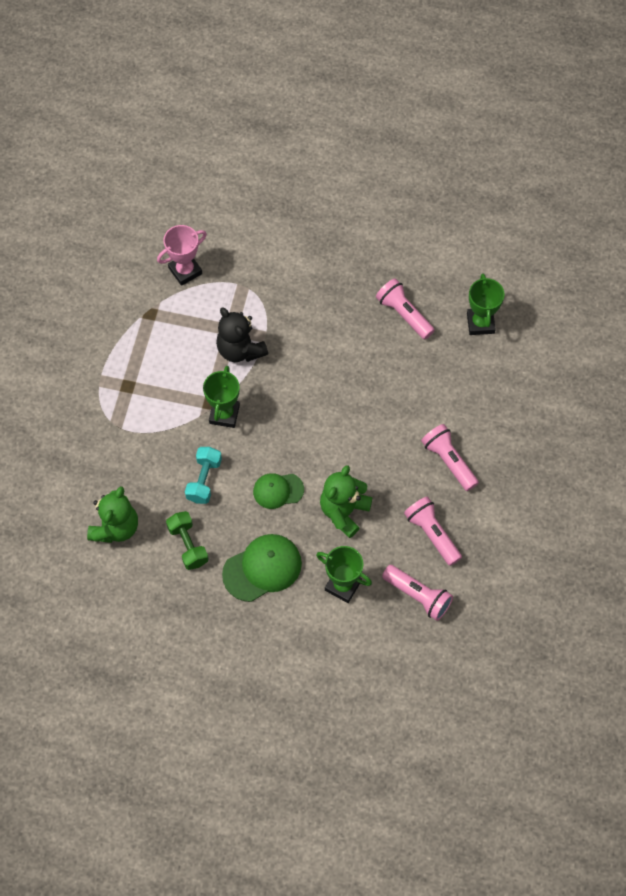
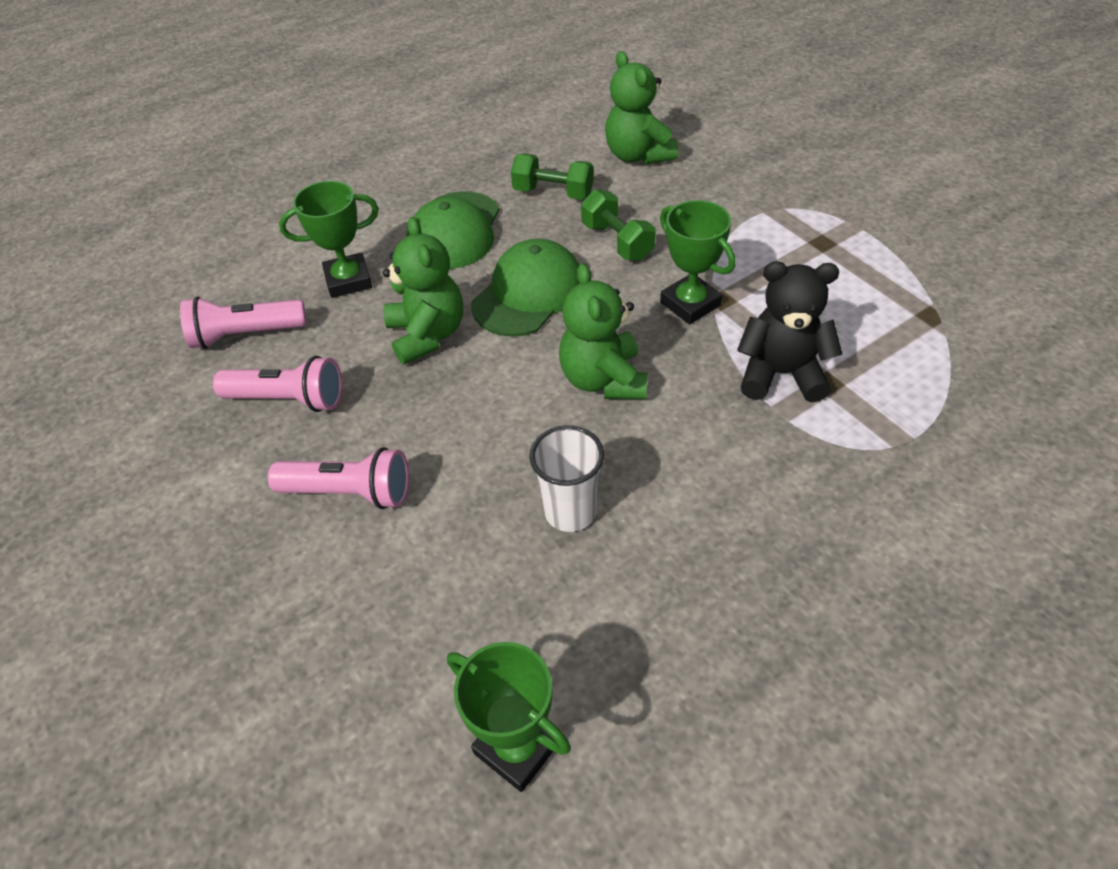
camera: 135 degrees right, 15 degrees down
pink trophy [157,225,207,286] -> none
turquoise dumbbell [185,447,222,504] -> green dumbbell [581,189,656,261]
green cap [253,473,304,509] -> green cap [471,239,580,337], size x1.57
pink flashlight [376,278,435,339] -> none
none -> white cup [529,425,604,532]
none -> green teddy bear [559,263,647,399]

